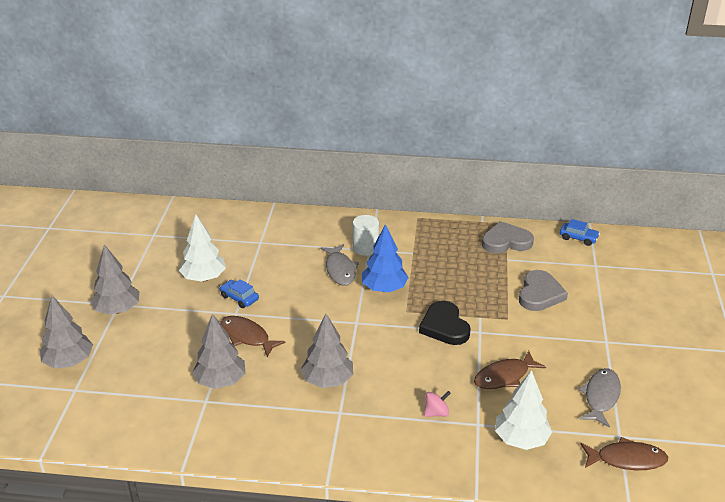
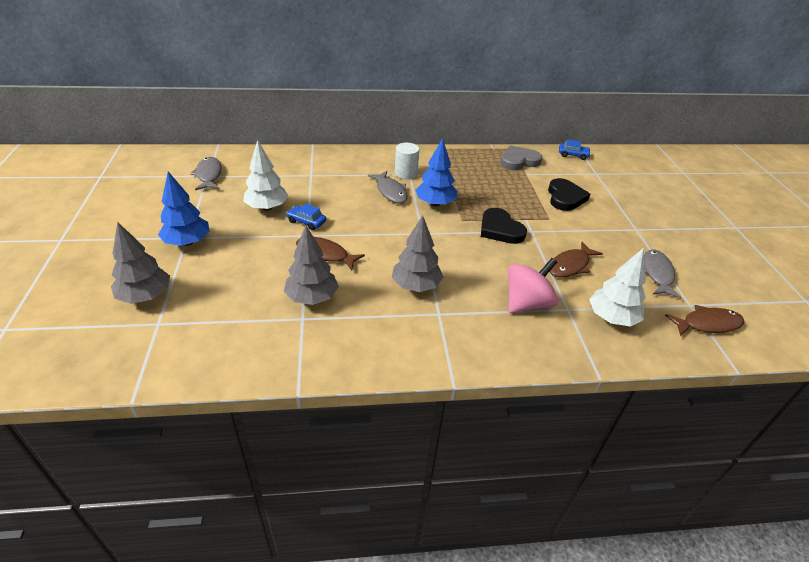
camera: 15 degrees left, 5 degrees up
grey tree [90,244,140,315] -> blue tree [158,172,210,246]
pink spinning top [424,391,451,417] -> pink spinning top [508,258,558,313], size x2.00
grey heart [519,270,568,311] -> black heart [548,178,590,211]
none -> grey fish [190,157,222,190]

